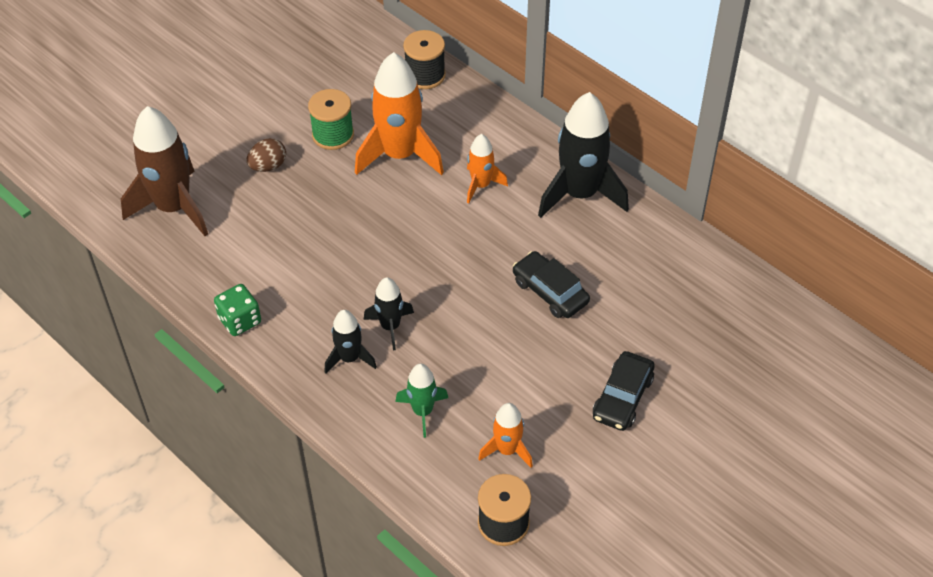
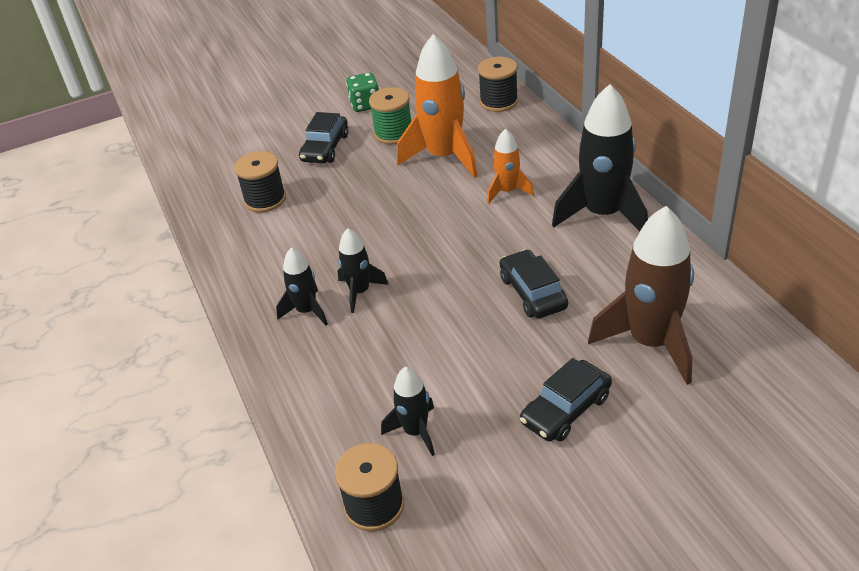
camera: 25 degrees right, 10 degrees down
brown rocket [121,106,208,236] -> brown rocket moved to [588,206,694,385]
green dice [214,284,261,336] -> green dice moved to [346,73,379,112]
brown egg [247,138,286,172] -> black car [299,112,349,163]
green rocket [396,364,448,438] -> none
orange rocket [478,403,533,468] -> black rocket [381,367,435,456]
none -> black spool [234,151,286,213]

